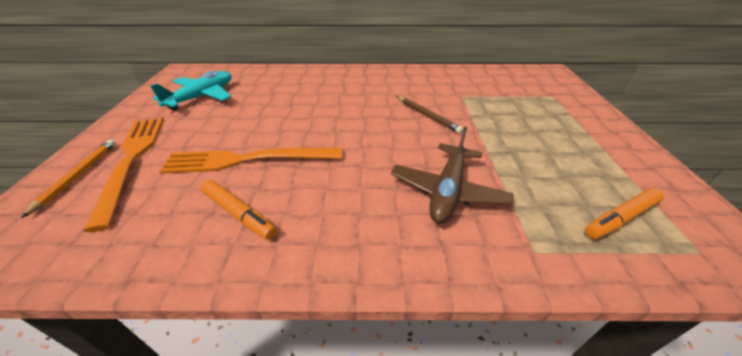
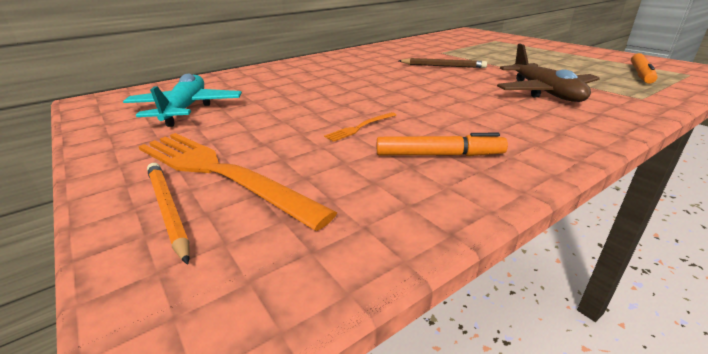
camera: 35 degrees left, 10 degrees down
orange fork [159,147,342,174] -> orange fork [324,112,396,142], size x0.41

